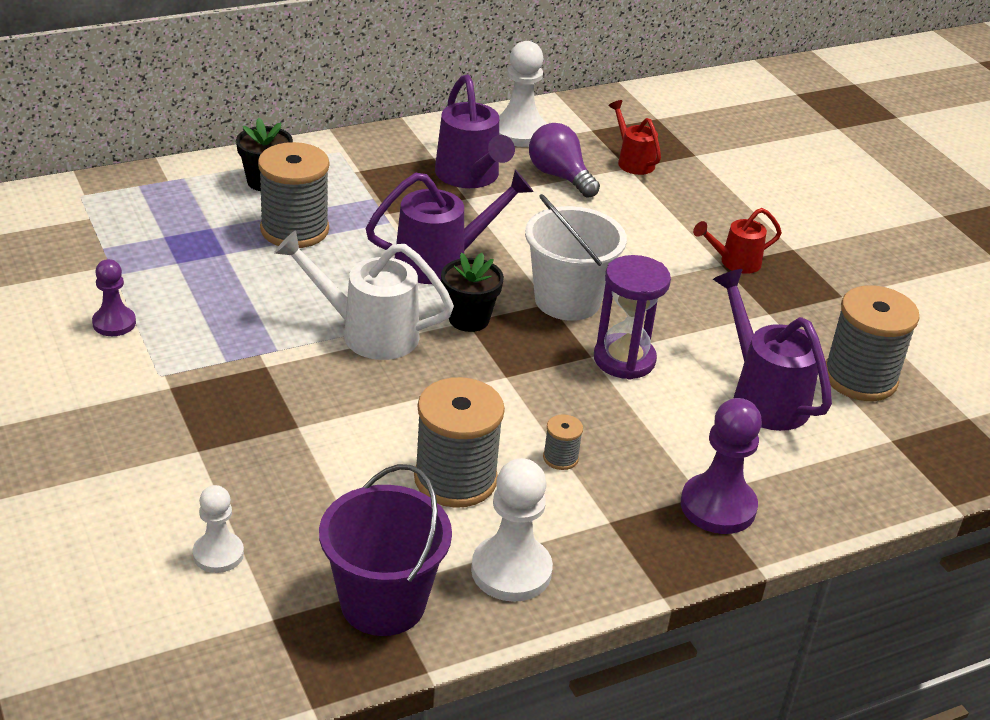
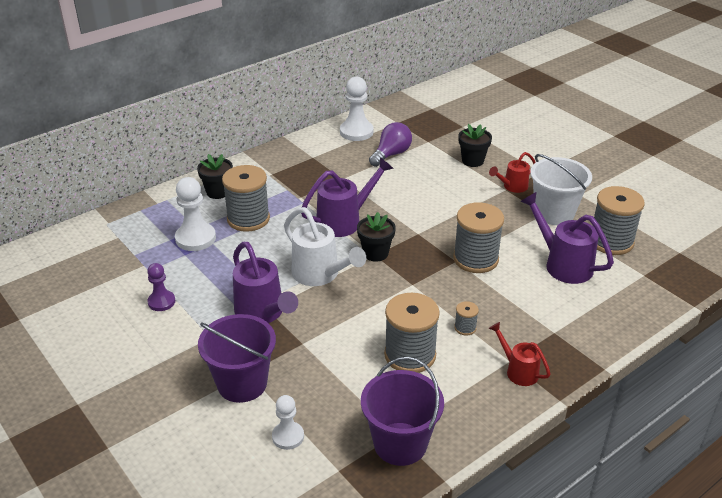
camera: 10 degrees left, 0 degrees up
white watering can [274,230,454,360] -> white watering can turned 135 degrees counterclockwise [284,207,366,286]
purple watering can [435,75,515,188] -> purple watering can moved to [233,242,298,323]
white pawn [471,458,553,602] -> white pawn moved to [175,177,216,251]
white bucket [525,194,627,321] -> white bucket moved to [530,154,592,225]
purple light bulb [529,123,600,198] -> purple light bulb turned 90 degrees clockwise [369,122,412,167]
purple hourglass [594,255,671,380] -> grey spool [453,202,504,273]
red watering can [608,100,661,175] -> red watering can moved to [489,322,551,386]
purple pawn [681,398,762,534] -> none
none -> purple bucket [198,314,276,403]
none -> black flower pot [458,124,492,167]

